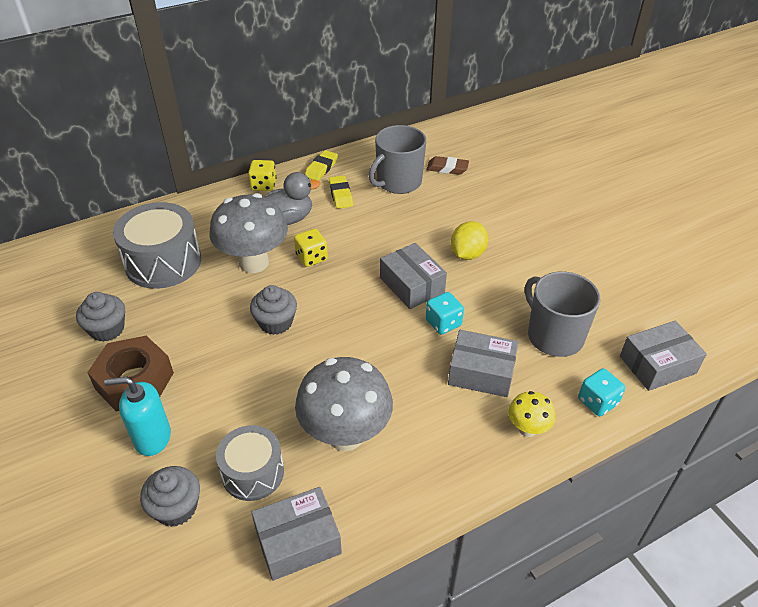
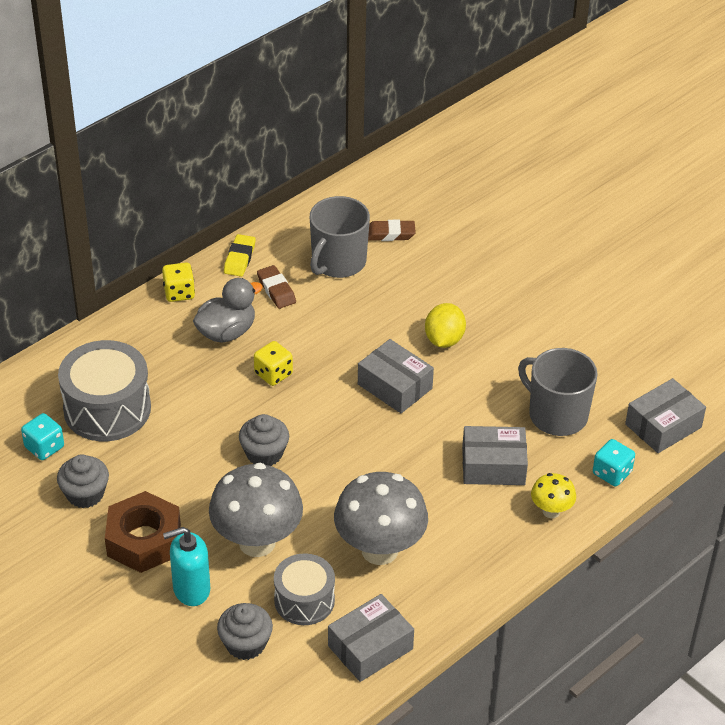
camera: 15 degrees left, 0 degrees up
grey mushroom [210,193,288,273] -> grey mushroom moved to [209,463,303,557]
yellow eraser [329,175,353,209] -> brown eraser [257,265,296,309]
turquoise dice [426,292,464,335] -> turquoise dice moved to [21,413,64,460]

